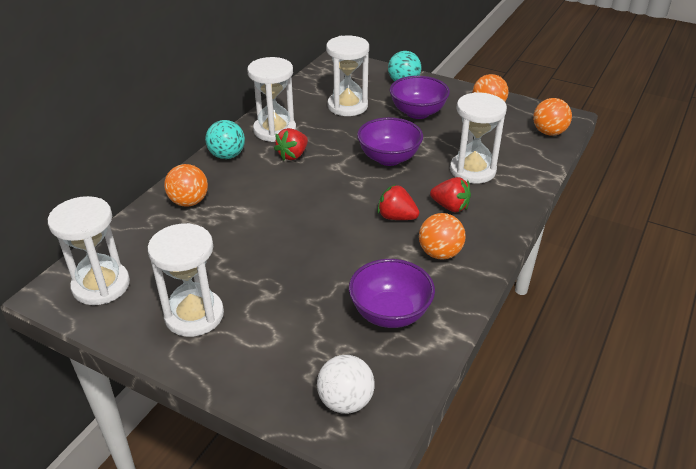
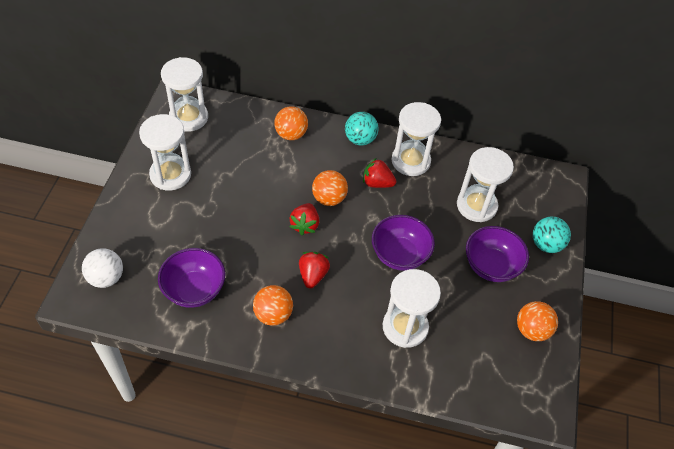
camera: 70 degrees right, 15 degrees up
red strawberry [430,177,471,212] -> red strawberry moved to [290,203,319,235]
orange ball [533,98,572,136] -> orange ball moved to [312,170,348,206]

